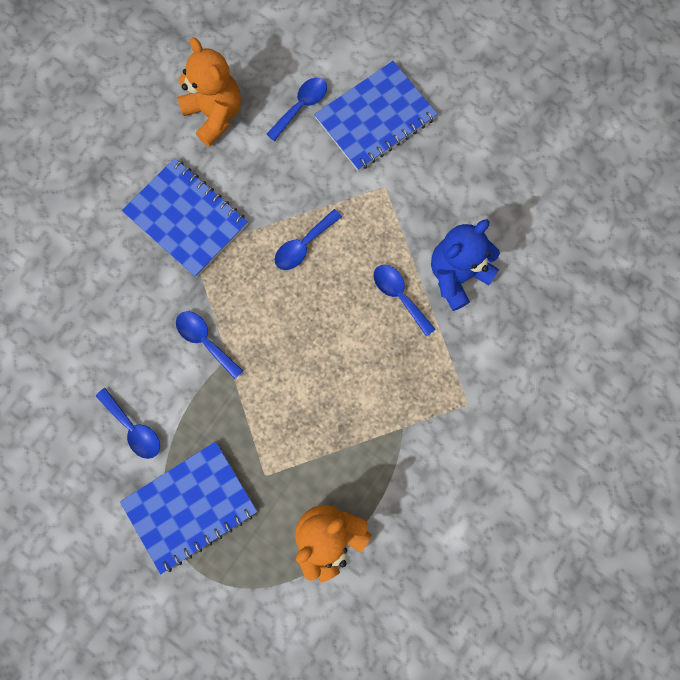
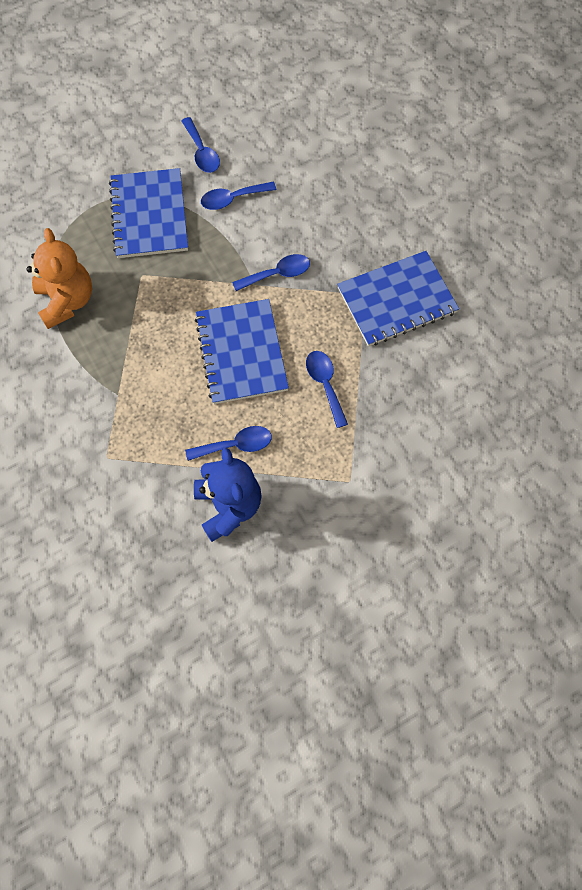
camera: 115 degrees right, 10 degrees down
orange teddy bear [177,37,241,147] -> none
blue spoon [266,77,327,141] -> blue spoon moved to [181,117,220,173]
blue notebook [314,61,438,171] -> blue notebook moved to [195,299,289,404]

